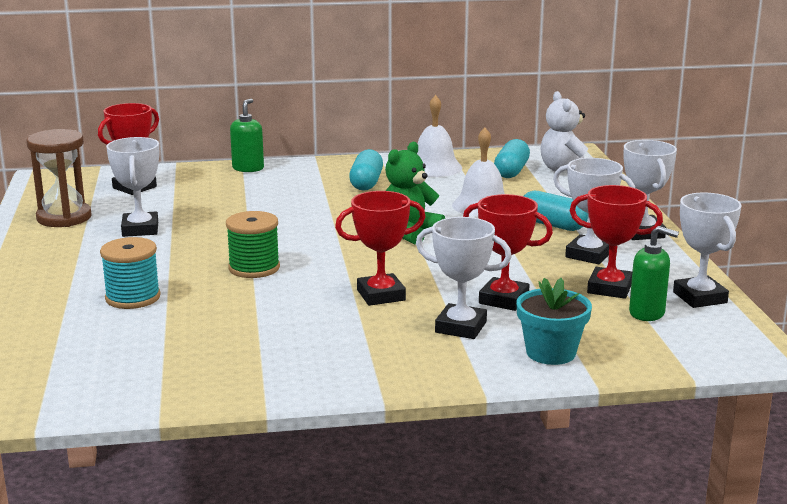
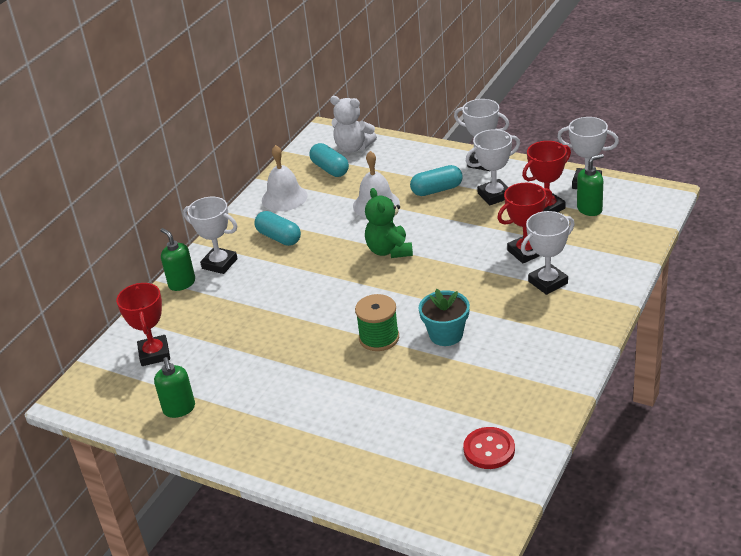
camera: 50 degrees left, 15 degrees up
brown hourglass [26,129,92,227] -> green soap dispenser [154,357,195,418]
turquoise spool [100,237,161,309] -> none
white trophy [106,137,159,237] -> white trophy moved to [183,197,238,274]
red trophy [335,191,425,306] -> none
turquoise flower pot [516,278,592,365] -> turquoise flower pot moved to [419,289,470,346]
none -> red button [463,427,515,469]

